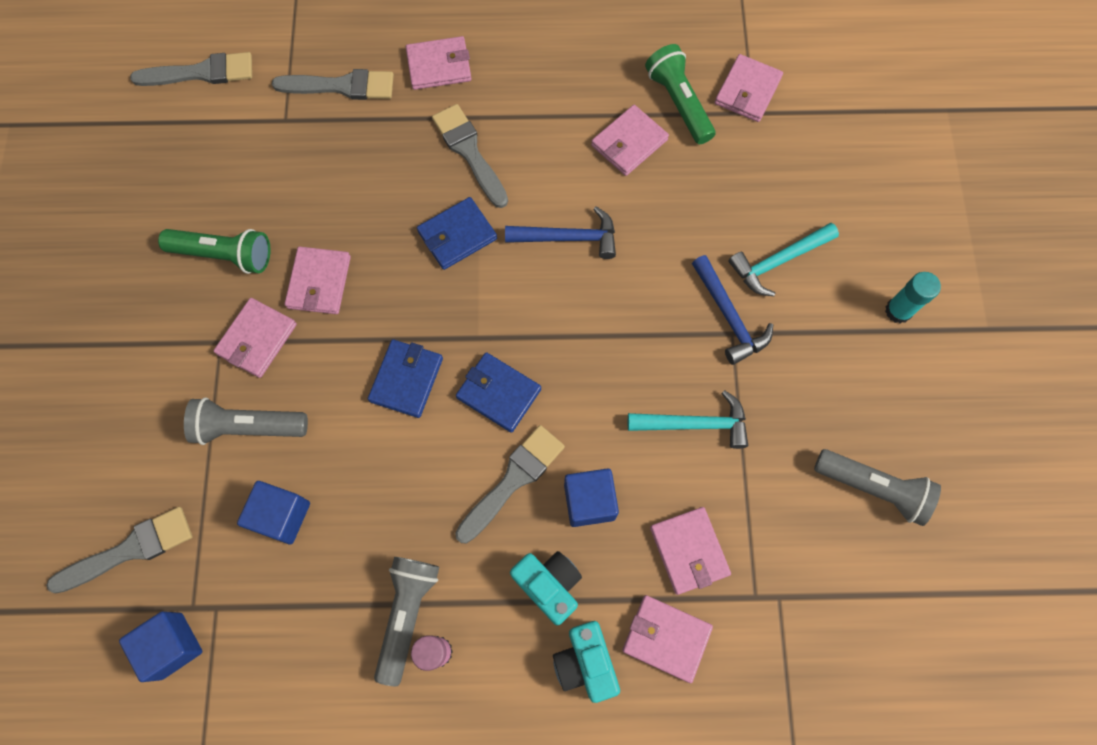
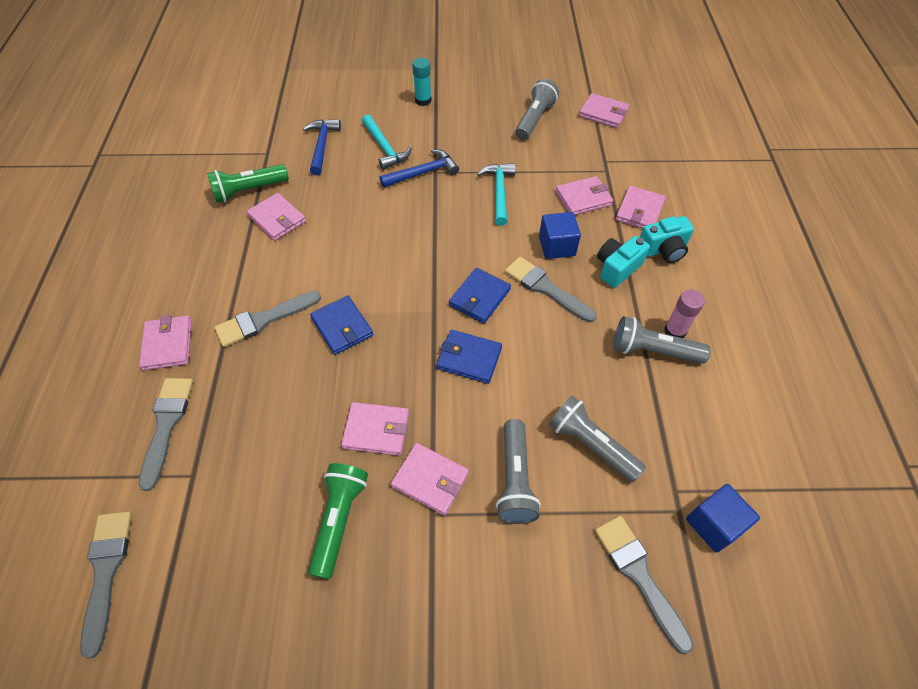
camera: 90 degrees left, 15 degrees down
blue cube [237,481,310,545] -> grey flashlight [549,396,646,482]
blue hammer [505,207,616,259] -> blue hammer moved to [303,119,341,175]
pink wallet [715,54,783,122] -> pink wallet moved to [579,93,629,128]

